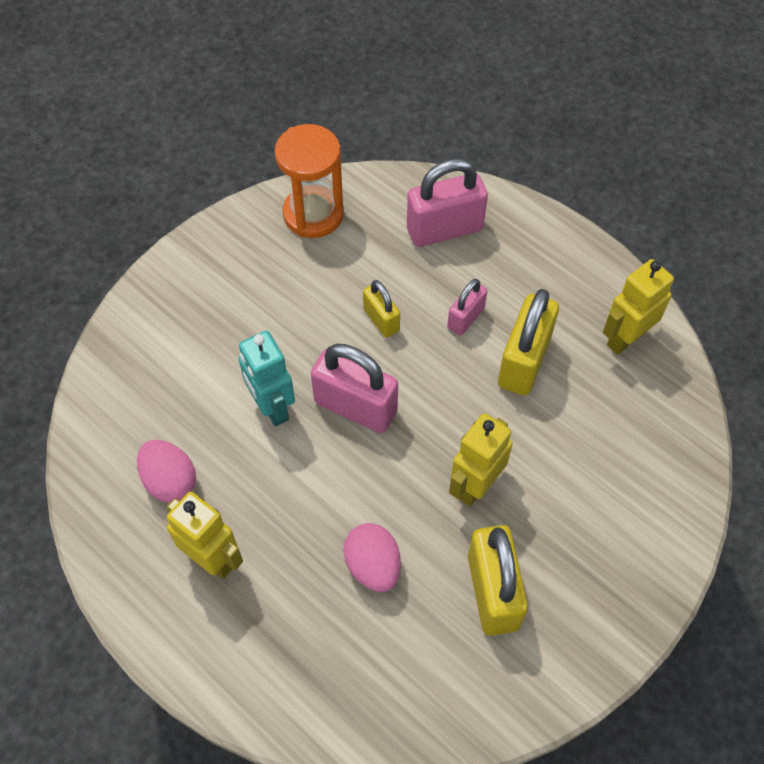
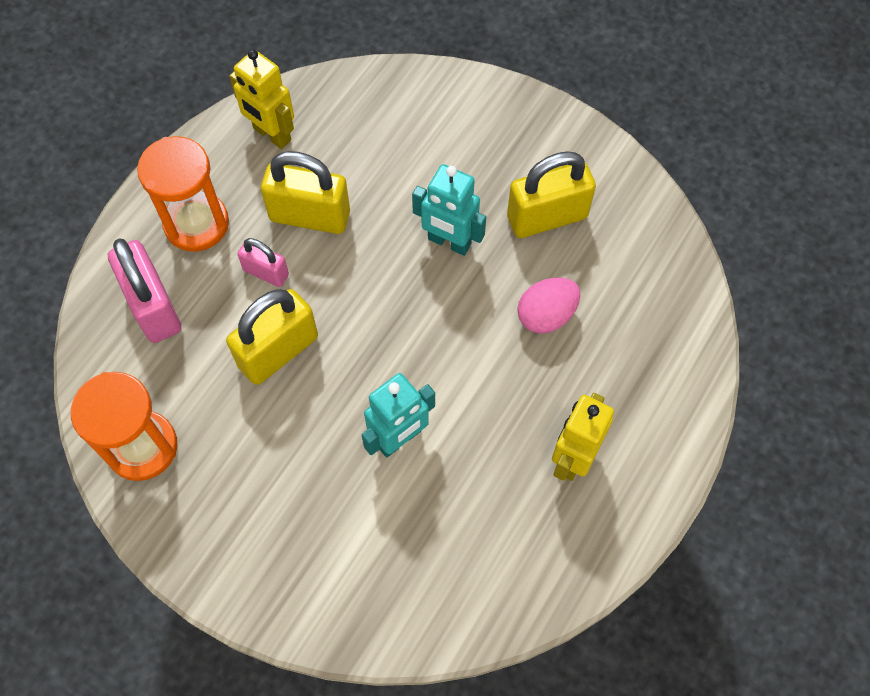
camera: 100 degrees left, 5 degrees up
pink egg [137,440,196,503] -> none
pink padlock [311,344,398,433] -> none
yellow padlock [363,280,400,338] -> yellow padlock [226,289,318,385], size x1.77
yellow robot [449,413,513,506] -> turquoise robot [412,164,486,256]
none -> orange hourglass [137,136,229,252]

